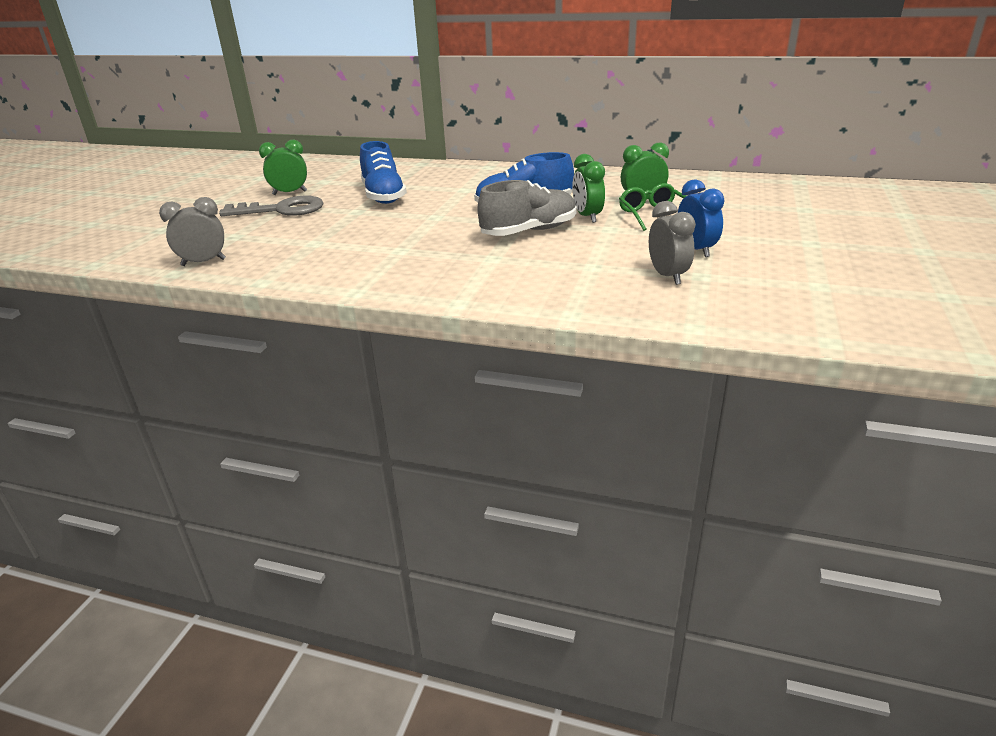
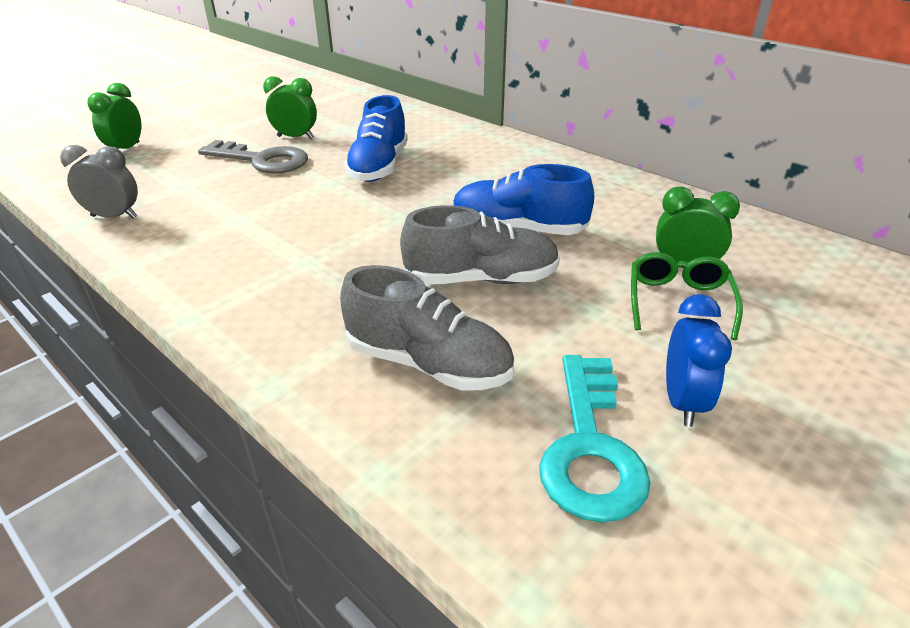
camera: 25 degrees right, 5 degrees up
green clock [572,154,605,223] -> green clock moved to [87,83,141,149]
grey clock [649,201,696,285] -> turquoise key [539,355,651,522]
none -> grey shoe [340,265,514,391]

